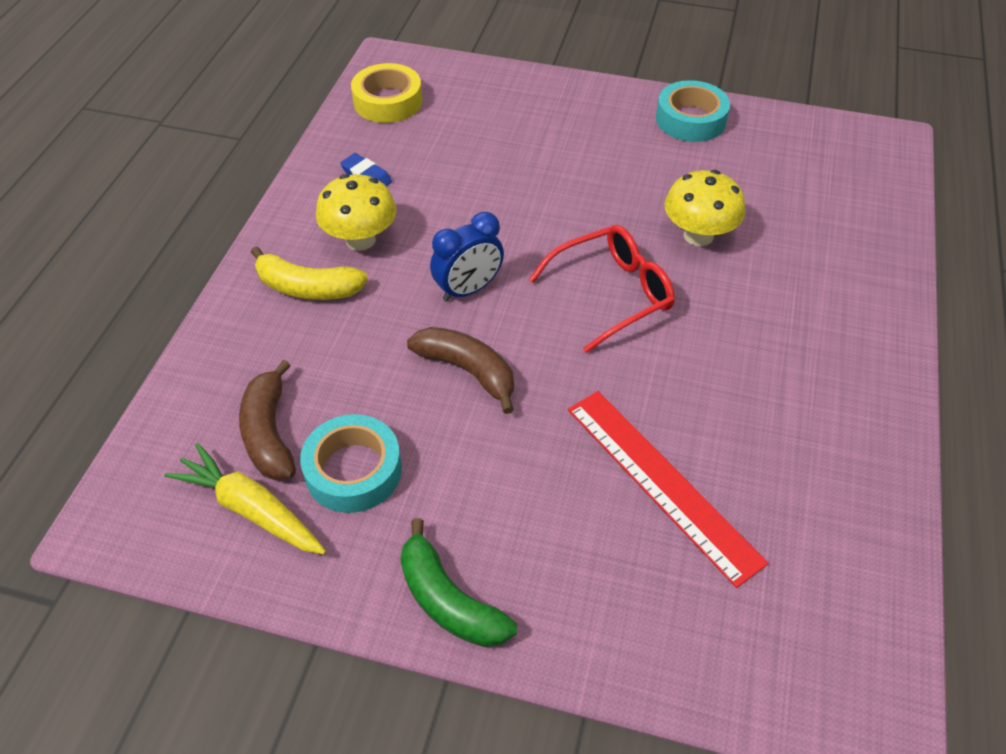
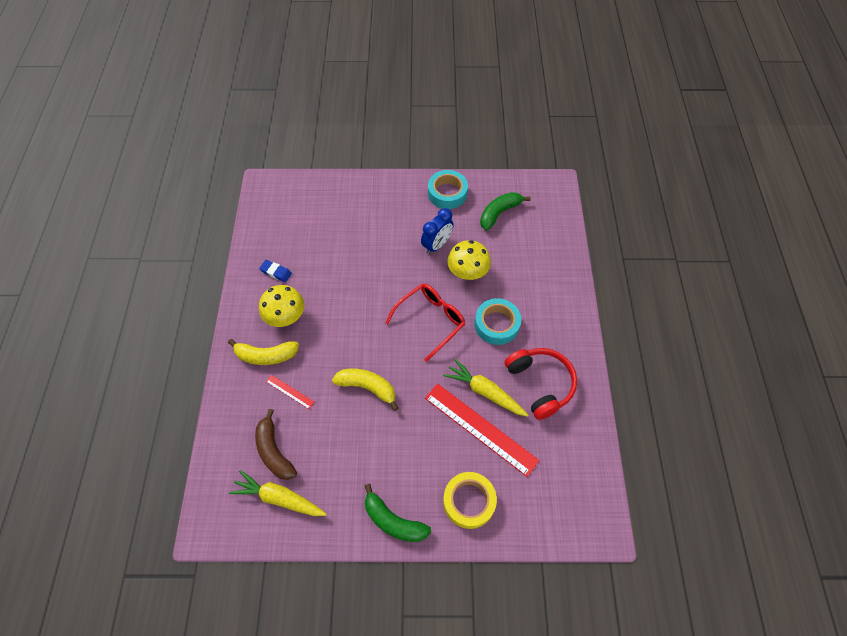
camera: 15 degrees left, 10 degrees up
turquoise tape [300,414,402,513] -> turquoise tape moved to [475,298,521,345]
yellow tape [351,63,422,123] -> yellow tape moved to [443,472,497,529]
brown banana [407,327,514,414] -> yellow banana [332,369,398,411]
blue clock [430,212,504,302] -> blue clock moved to [421,208,454,254]
none -> red ruler [266,375,314,409]
none -> yellow carrot [443,359,529,417]
none -> green banana [480,192,531,231]
none -> red headphones [505,348,577,420]

